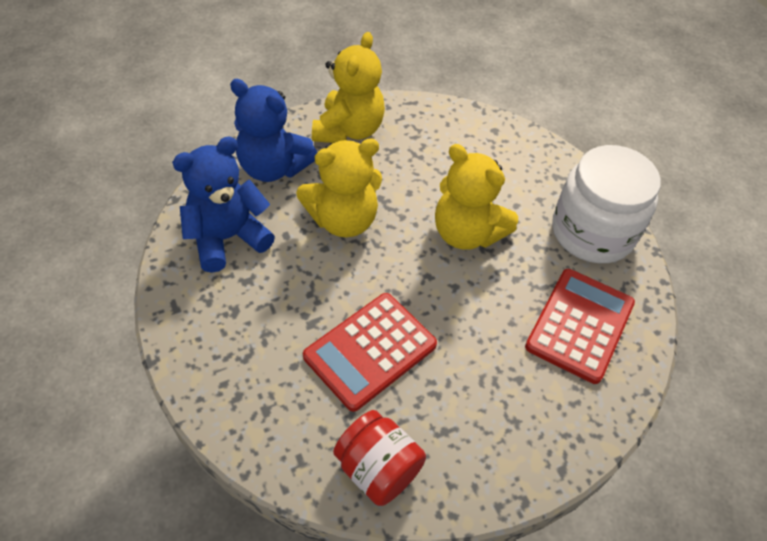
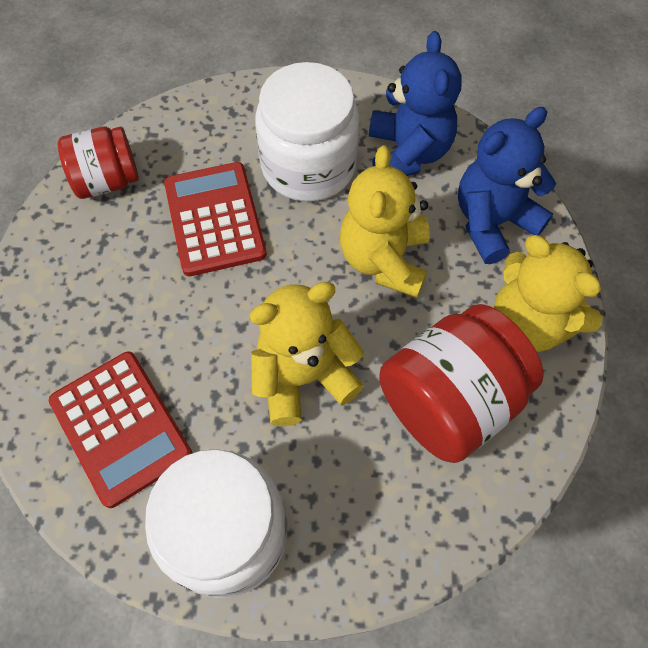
camera: 120 degrees right, 10 degrees up
none -> white jar [255,62,360,202]
none -> red jar [379,304,544,463]

